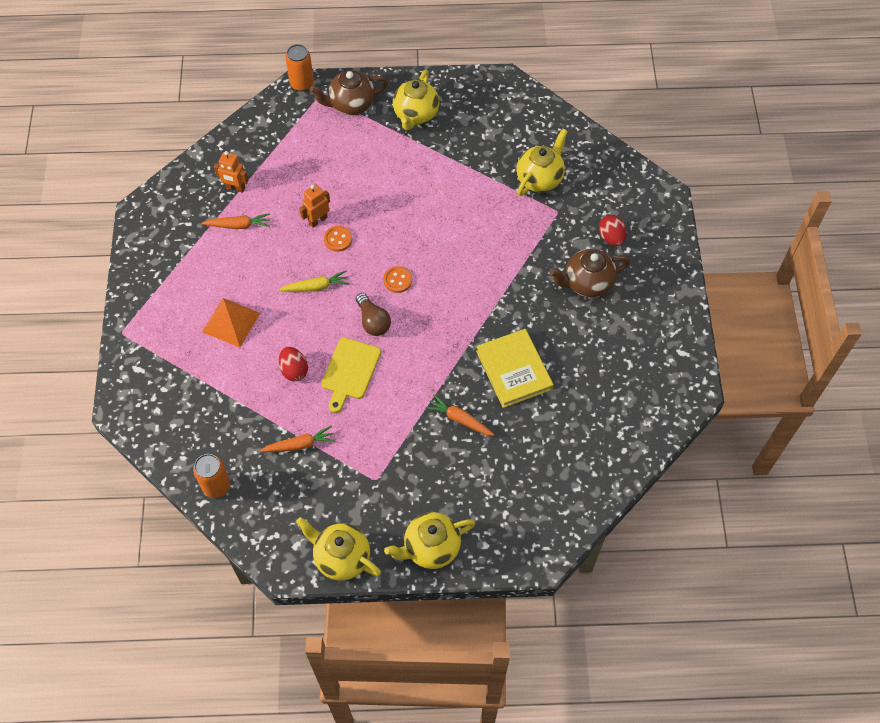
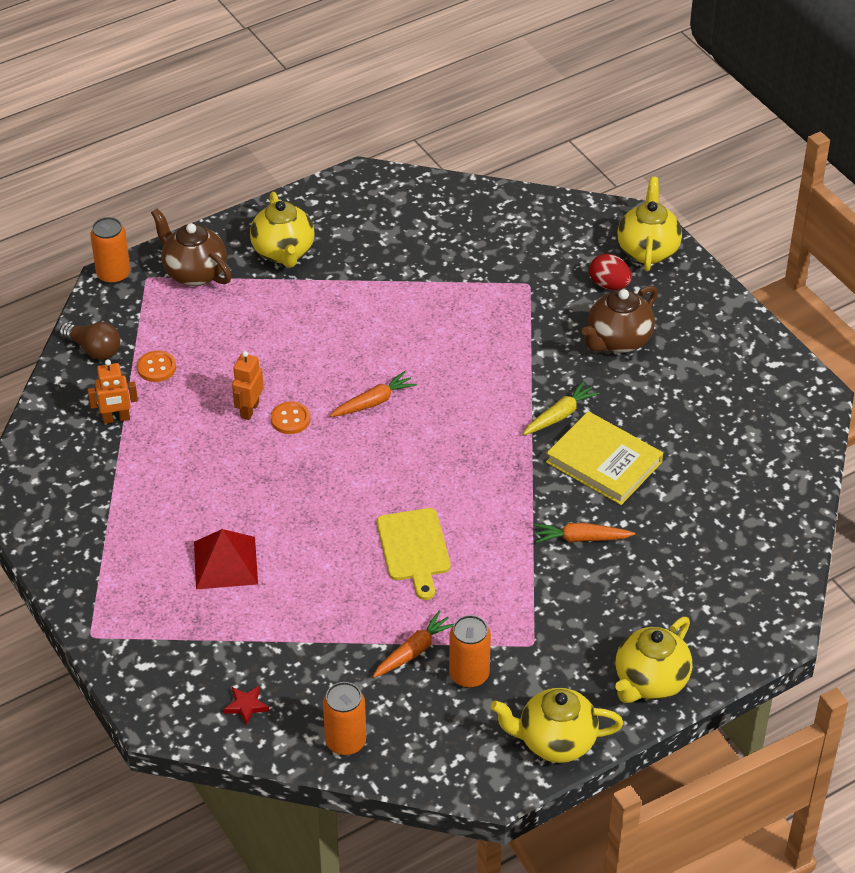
camera: 30 degrees left, 15 degrees down
orange carrot [201,213,270,229] -> orange carrot moved to [330,371,417,417]
orange pyramid [202,298,260,348] -> red pyramid [194,529,258,589]
yellow carrot [279,270,350,292] -> yellow carrot moved to [523,381,600,435]
red egg [279,347,308,381] -> none
brown teapot [310,70,388,115] -> brown teapot turned 90 degrees clockwise [151,208,231,286]
brown light bulb [356,293,391,336] -> brown light bulb moved to [59,322,120,360]
orange button [383,266,412,293] -> orange button moved to [137,351,176,382]
yellow teapot [516,129,568,196] -> yellow teapot moved to [617,177,682,271]
none -> red star [223,686,269,726]
none -> orange can [449,615,491,688]

